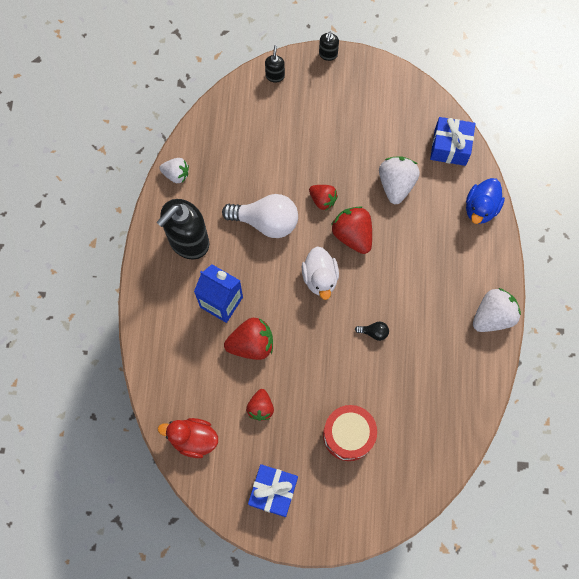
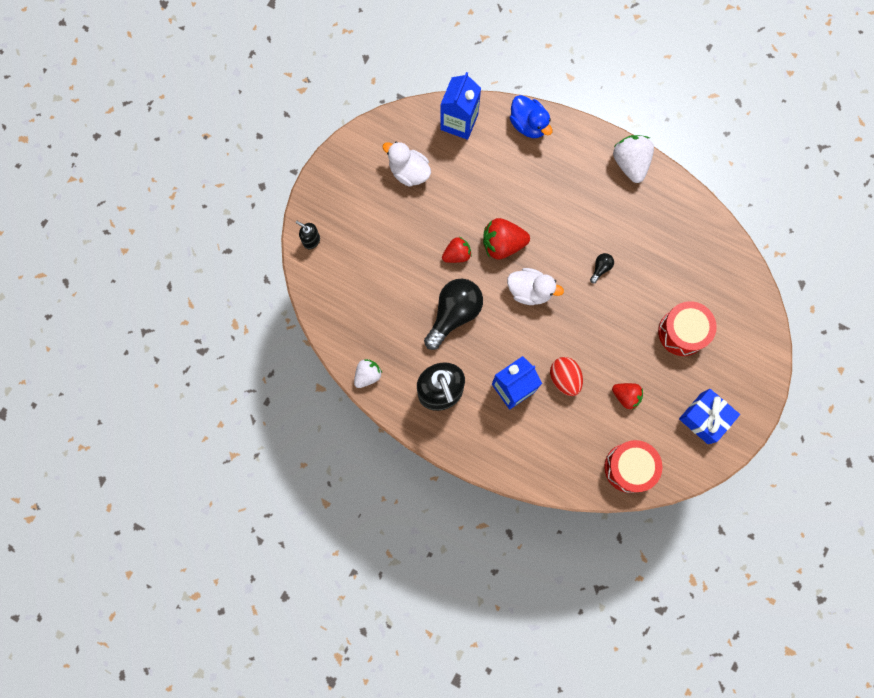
camera: 65 degrees left, 5 degrees up
red duck [158,418,218,458] -> red drum [604,440,662,493]
white light bulb [222,194,298,238] -> black light bulb [424,279,483,350]
red strawberry [224,318,273,360] -> red egg [550,357,583,396]
black soap dispenser [319,32,339,61] -> none
white strawberry [379,156,420,204] -> none
blue gift [430,117,475,166] -> blue carton [440,72,481,140]
none -> white duck [382,142,431,187]

